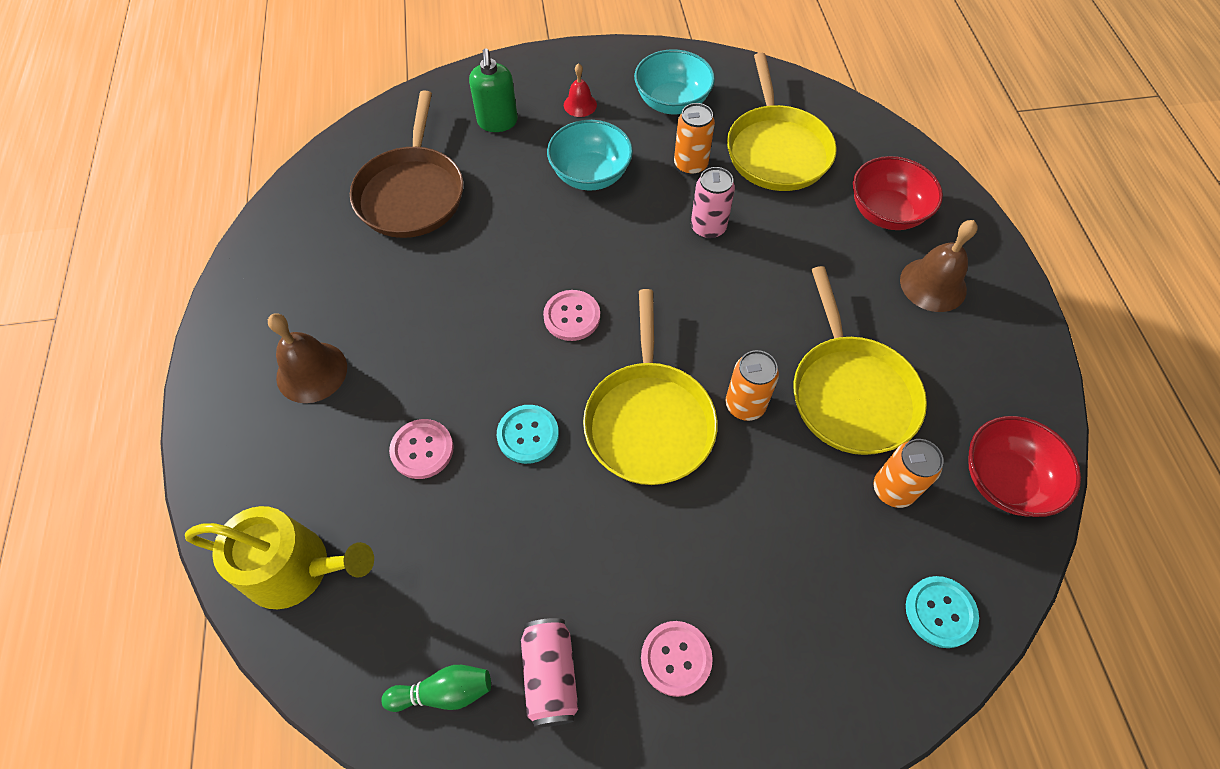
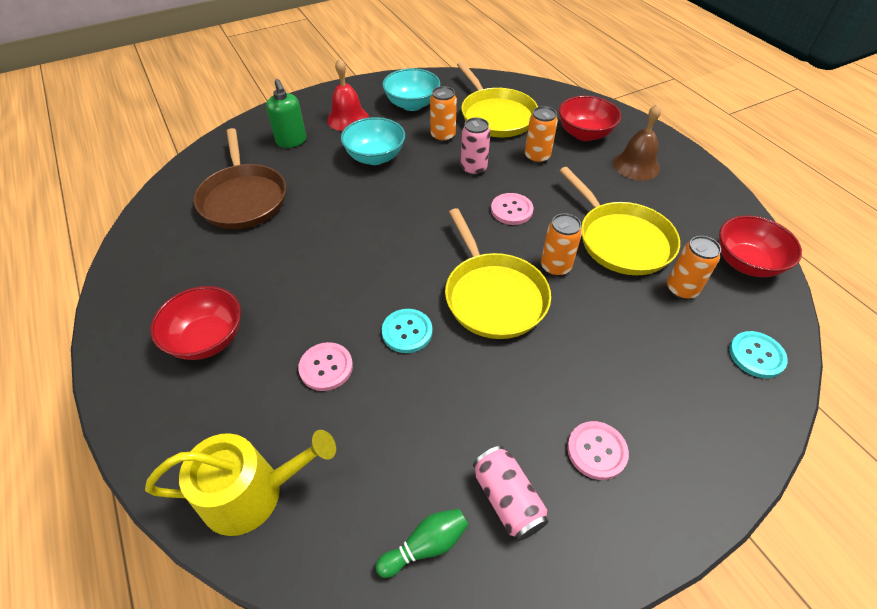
camera: 20 degrees left, 10 degrees down
brown bell [268,313,347,403] -> red bowl [151,286,241,360]
pink button [543,290,600,341] -> pink button moved to [491,193,534,225]
red bell [564,63,597,117] -> red bell [327,58,369,131], size x1.70
none -> orange can [525,106,558,164]

